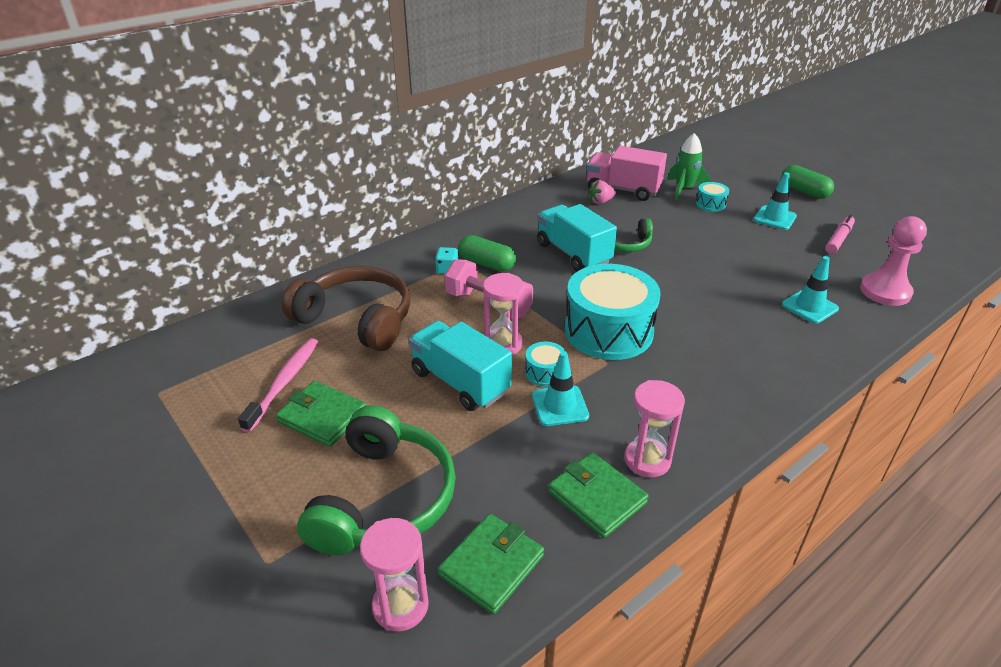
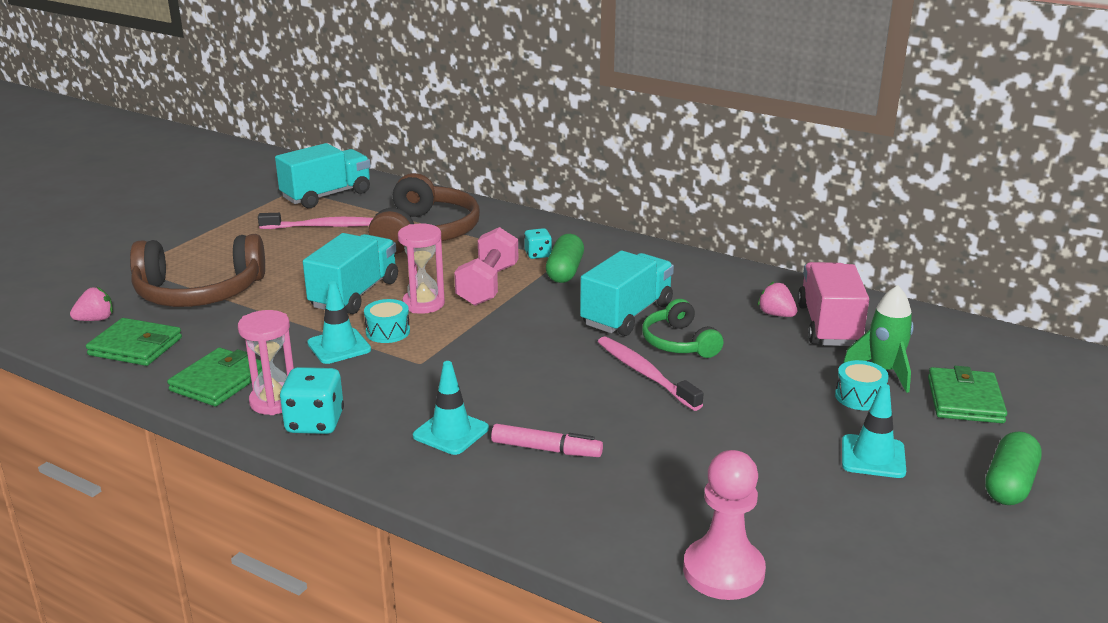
camera: 70 degrees right, 10 degrees down
green wallet [276,381,366,447] -> green wallet moved to [928,366,1007,423]
green headphones [297,405,456,555] -> brown headphones [130,234,265,307]
pink hourglass [360,518,429,631] -> pink strawberry [70,287,113,321]
turquoise drum [565,264,660,360] -> none
turquoise traffic cone [782,256,839,324] -> turquoise traffic cone moved to [413,361,489,455]
pink marker [825,215,855,254] -> pink marker moved to [491,424,603,457]
none -> turquoise truck [275,143,371,208]
none -> turquoise dice [280,367,344,434]
none -> pink toothbrush [598,337,704,411]

